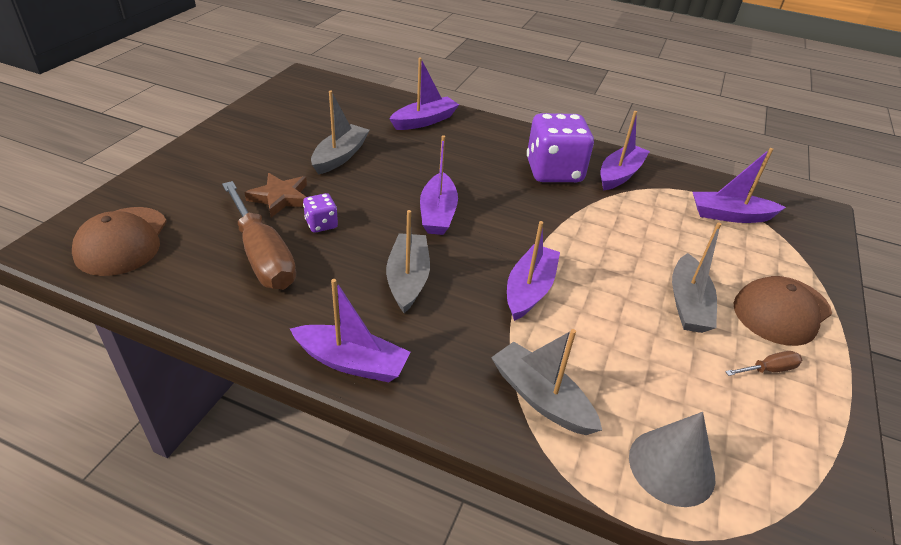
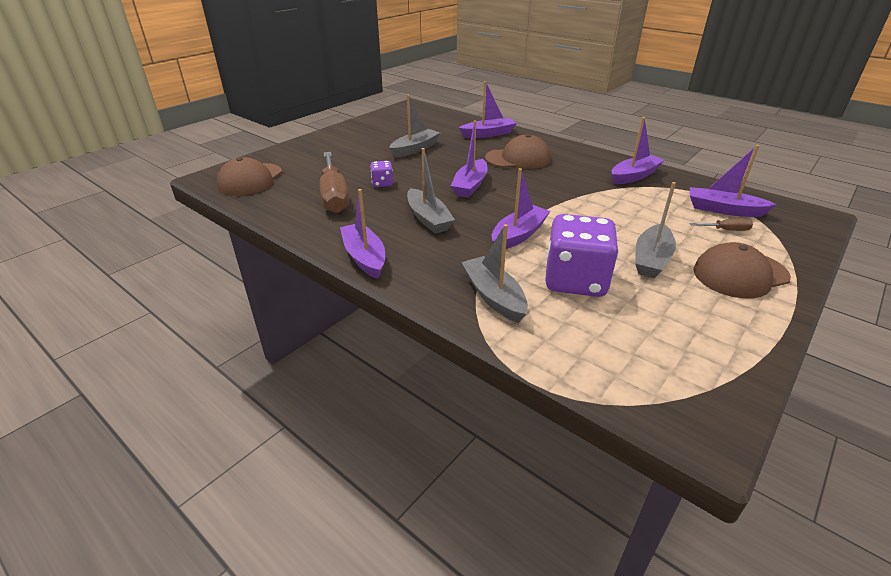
camera: 20 degrees right, 5 degrees down
brown star [244,173,307,217] -> none
purple boat [290,279,411,382] -> purple boat turned 150 degrees counterclockwise [340,189,385,279]
grey boat [386,210,430,313] -> grey boat turned 135 degrees clockwise [407,148,455,234]
purple dice [527,113,594,182] -> purple dice moved to [545,214,619,297]
grey cone [629,412,715,507] -> none
brown screwdriver [725,351,802,376] -> brown screwdriver moved to [690,218,753,231]
none -> brown cap [485,134,551,169]

